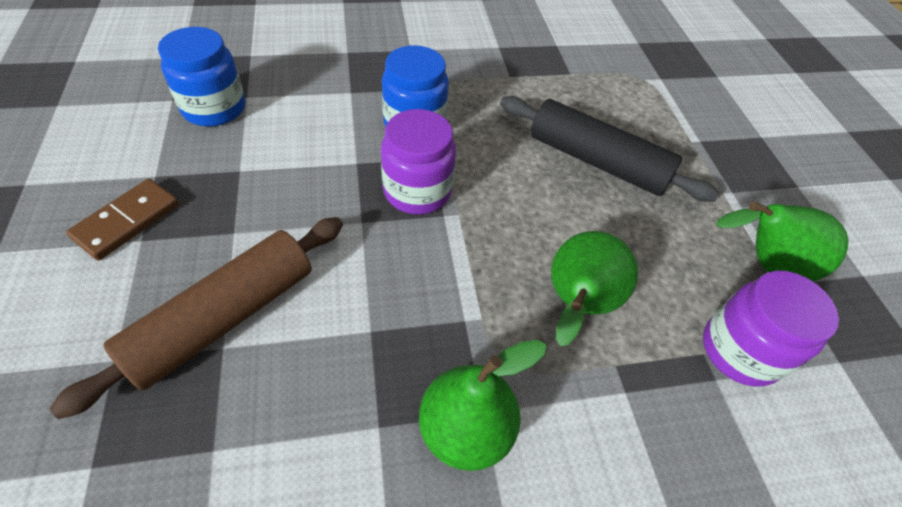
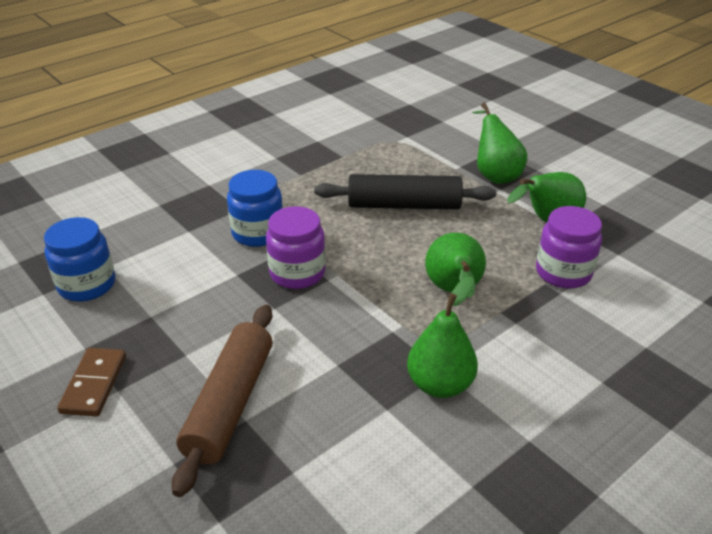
camera: 25 degrees left, 15 degrees down
none -> green pear [472,103,527,184]

